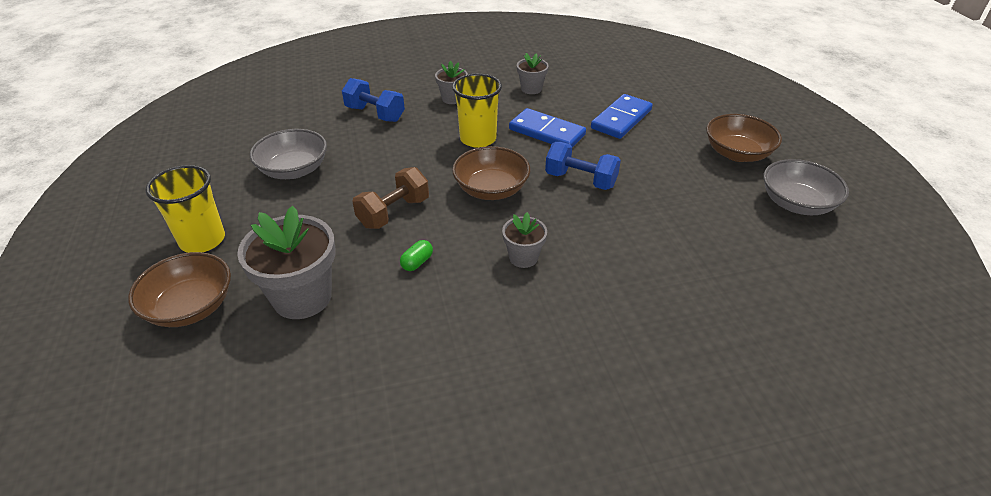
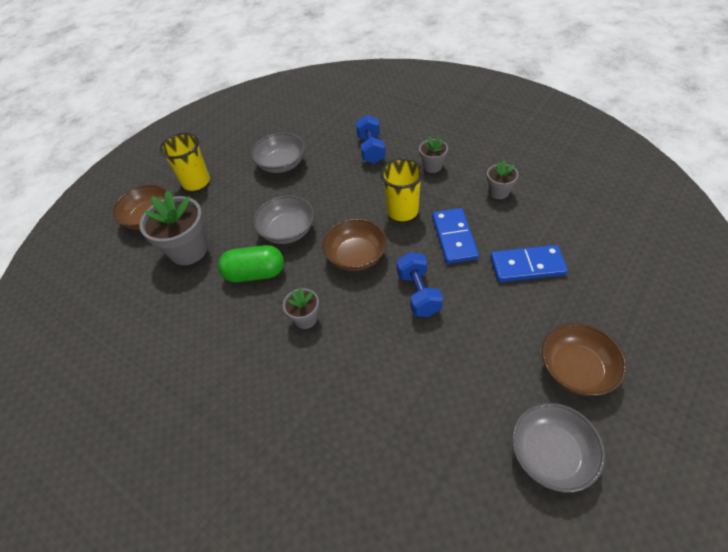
camera: 55 degrees right, 10 degrees up
brown dumbbell [352,167,429,229] -> grey bowl [253,195,314,244]
green capsule [400,240,433,271] -> green capsule [218,245,284,282], size x2.21

